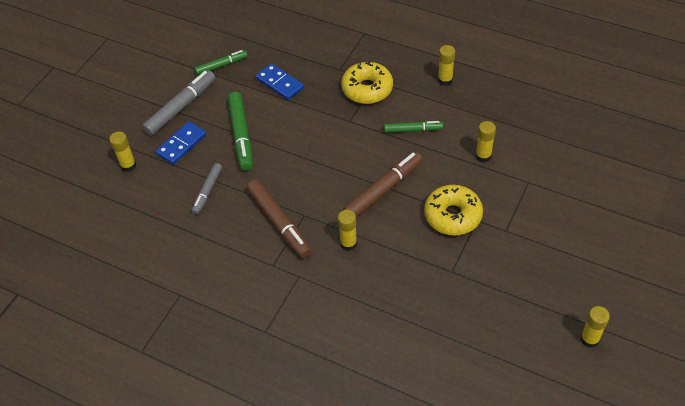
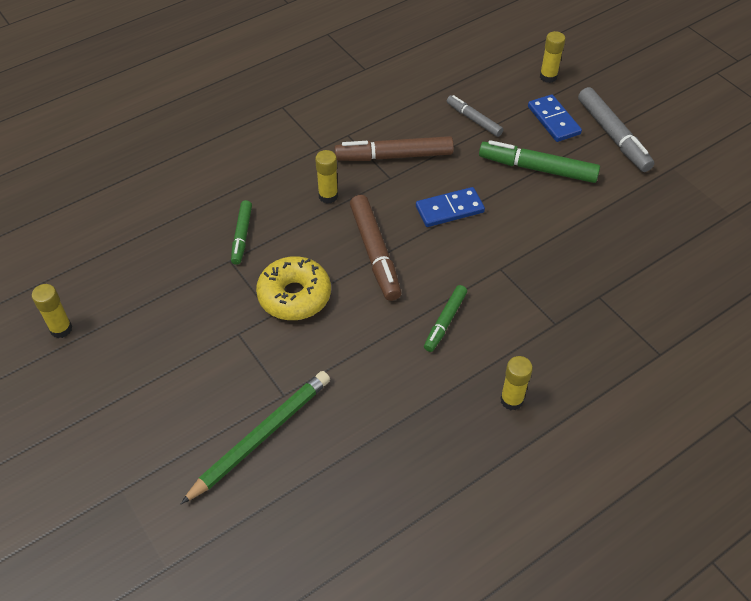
camera: 115 degrees right, 0 degrees up
green marker [194,50,247,75] -> green marker moved to [231,200,252,265]
blue domino [256,63,304,100] -> blue domino moved to [416,187,485,227]
yellow donut [341,61,393,104] -> none
yellow glue stick [475,121,496,163] -> none
none -> green pencil [181,371,330,504]

